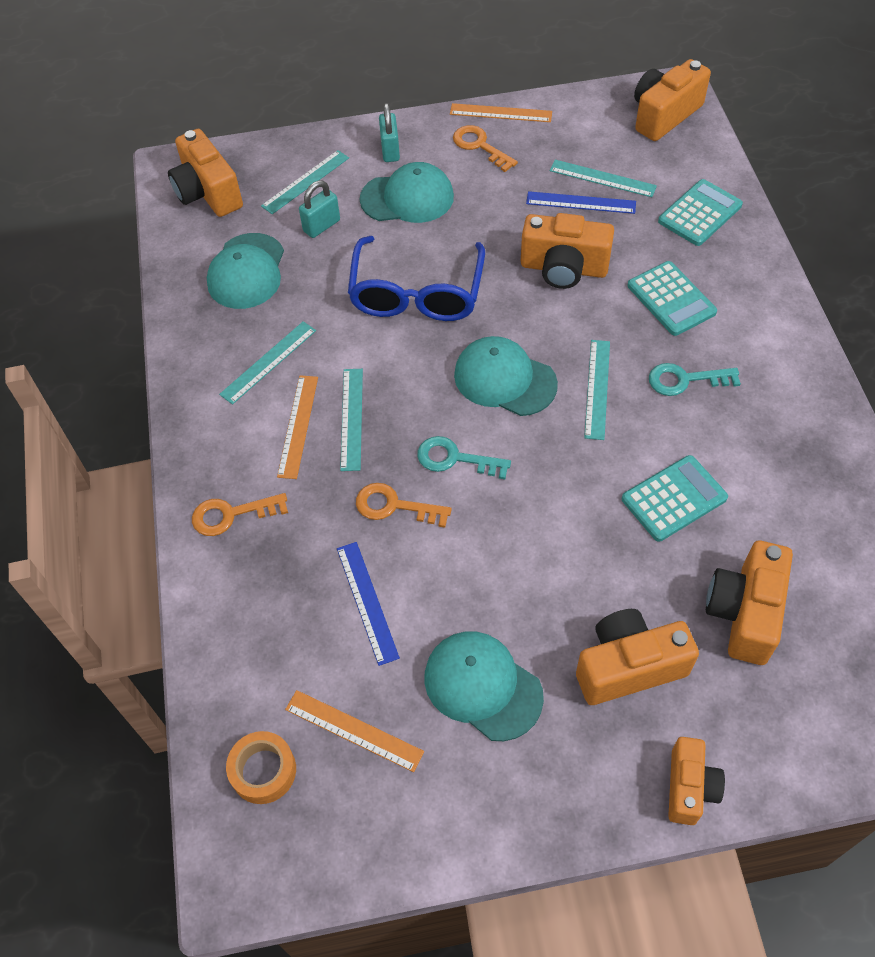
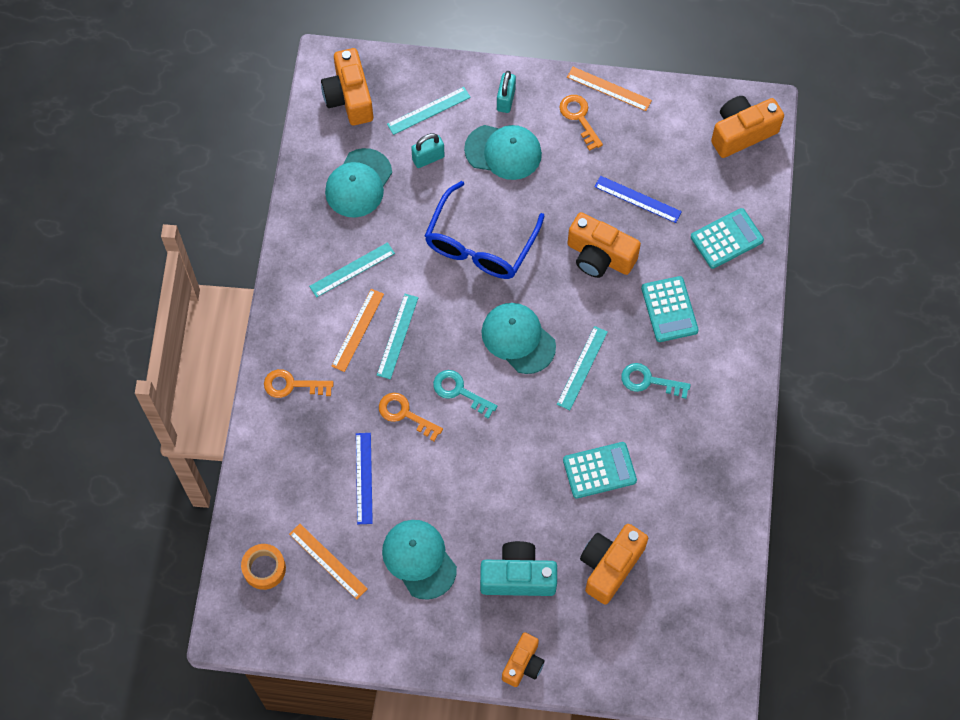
camera: 15 degrees right, 10 degrees up
turquoise ruler [550,160,657,197] -> none
orange camera [576,609,699,705] -> turquoise camera [480,541,557,596]

